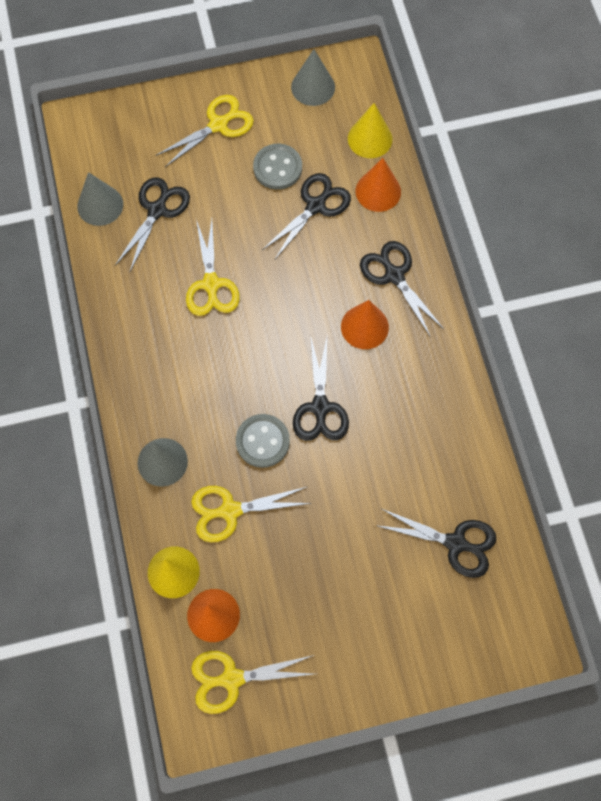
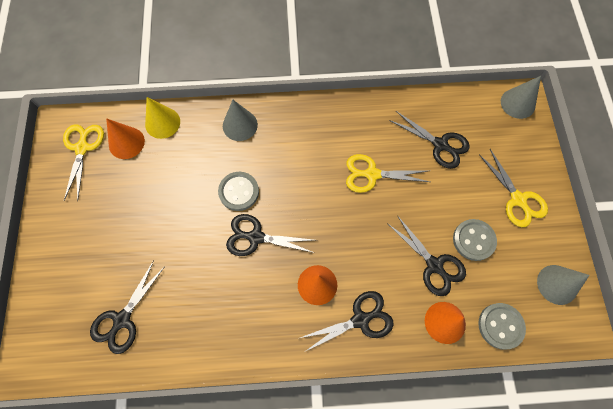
camera: 100 degrees right, 0 degrees up
grey cone [77,172,123,226] -> grey cone moved to [501,76,541,119]
yellow scissors [191,486,311,542] -> none
yellow cone [348,103,392,158] -> grey button [478,303,526,349]

